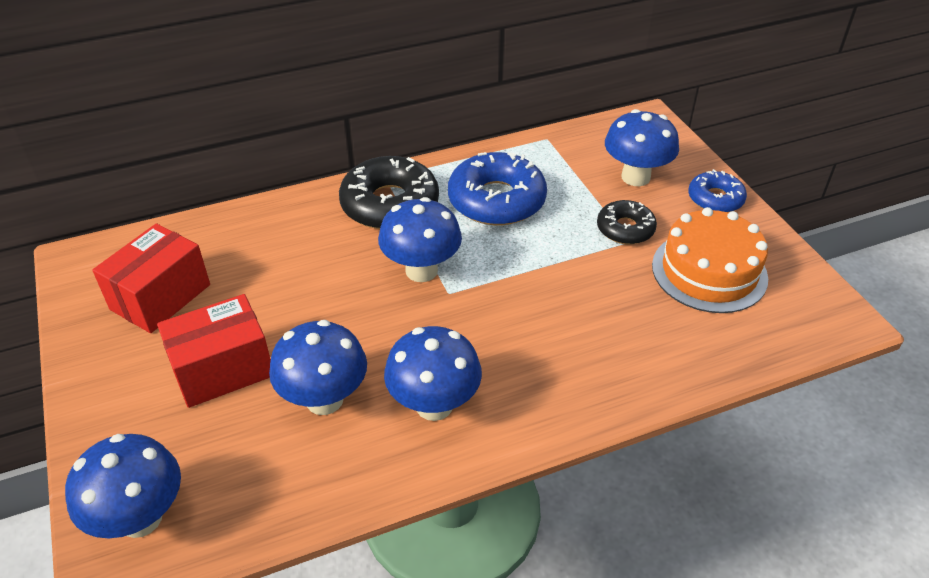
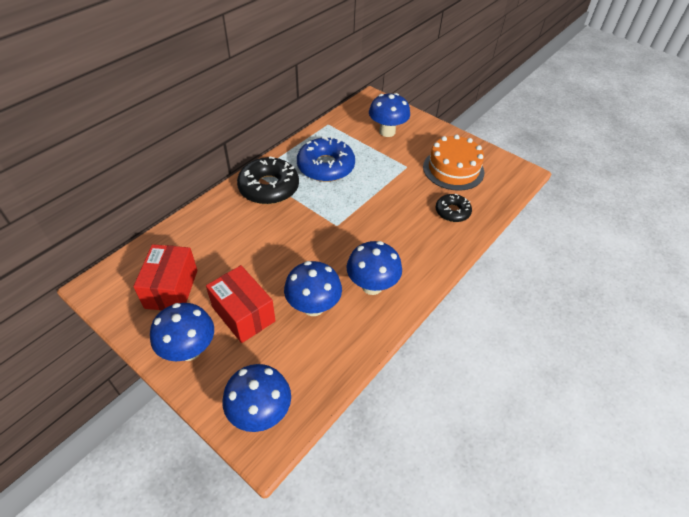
camera: 30 degrees left, 5 degrees up
red box [157,294,271,408] -> red box turned 75 degrees counterclockwise [206,265,276,343]
blue mushroom [378,197,462,282] -> blue mushroom moved to [150,303,214,361]
black donut [597,200,657,244] -> black donut moved to [435,194,472,222]
blue donut [688,169,747,212] -> none

